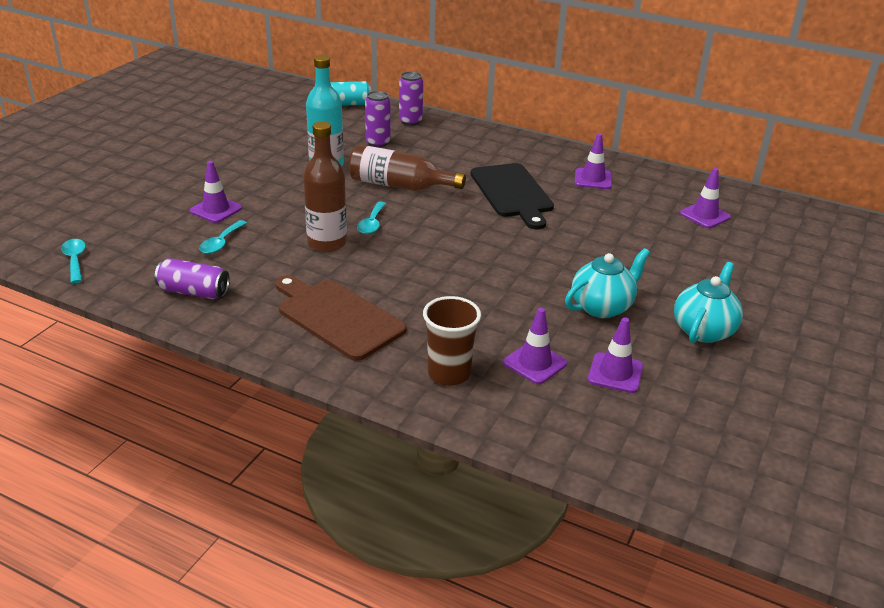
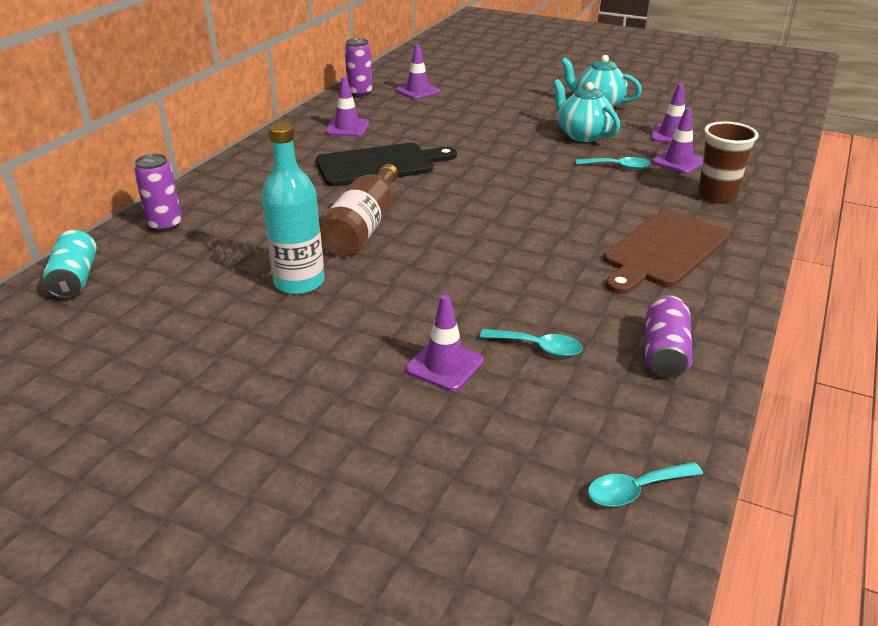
camera: 90 degrees left, 0 degrees up
brown bottle [303,121,347,252] -> none
turquoise spoon [357,202,386,234] -> turquoise spoon moved to [576,157,651,170]
purple can [365,91,391,147] -> purple can moved to [345,38,373,97]

